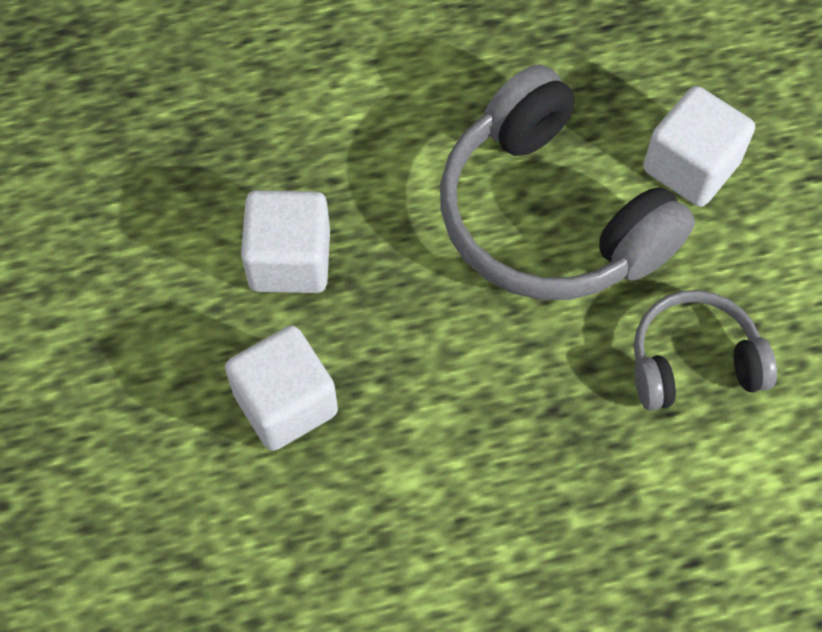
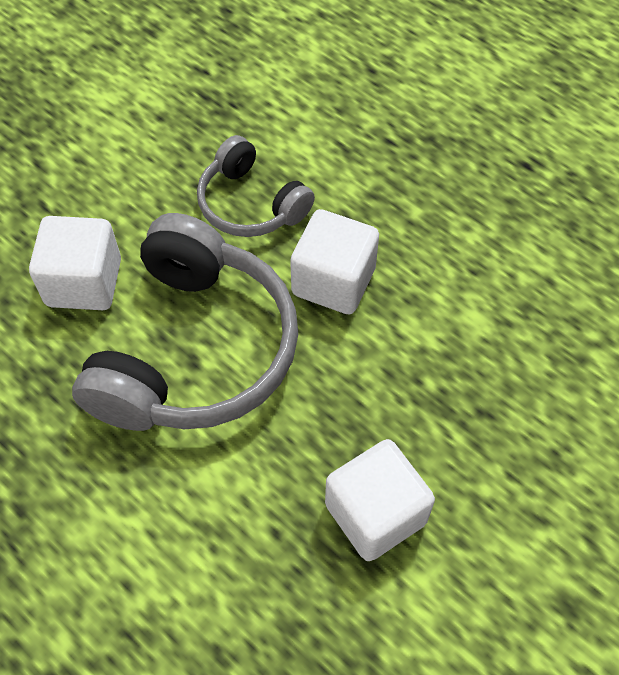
camera: 125 degrees left, 5 degrees down
white cube [225,326,338,451] -> white cube moved to [290,209,379,314]

